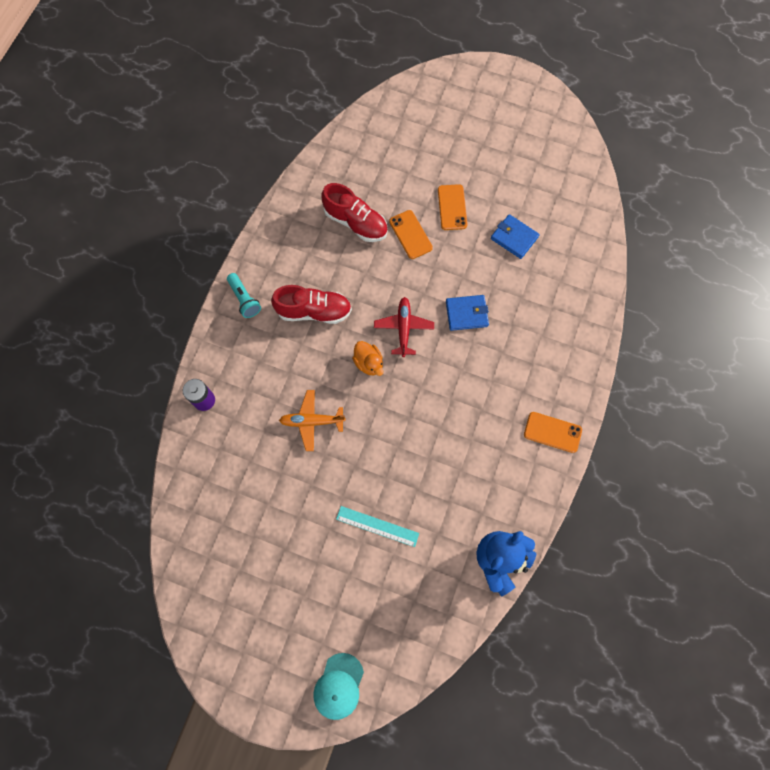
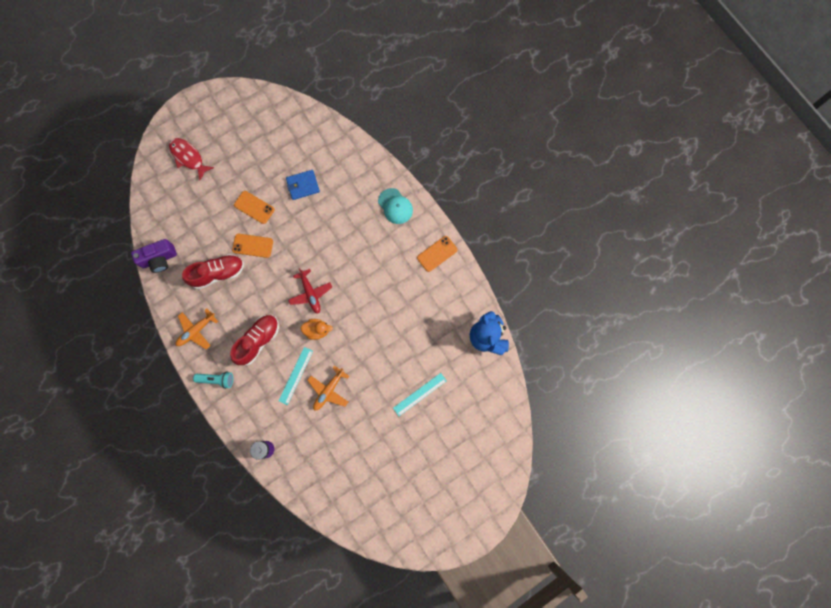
camera: 55 degrees left, 5 degrees up
turquoise cap [313,653,364,720] -> turquoise cap moved to [378,188,413,224]
red plane [374,297,434,357] -> red plane turned 150 degrees counterclockwise [288,268,332,314]
blue wallet [446,295,489,331] -> none
none -> purple camera [131,239,177,273]
none -> red fish [169,138,214,181]
none -> orange plane [176,308,218,349]
none -> turquoise ruler [279,347,313,405]

